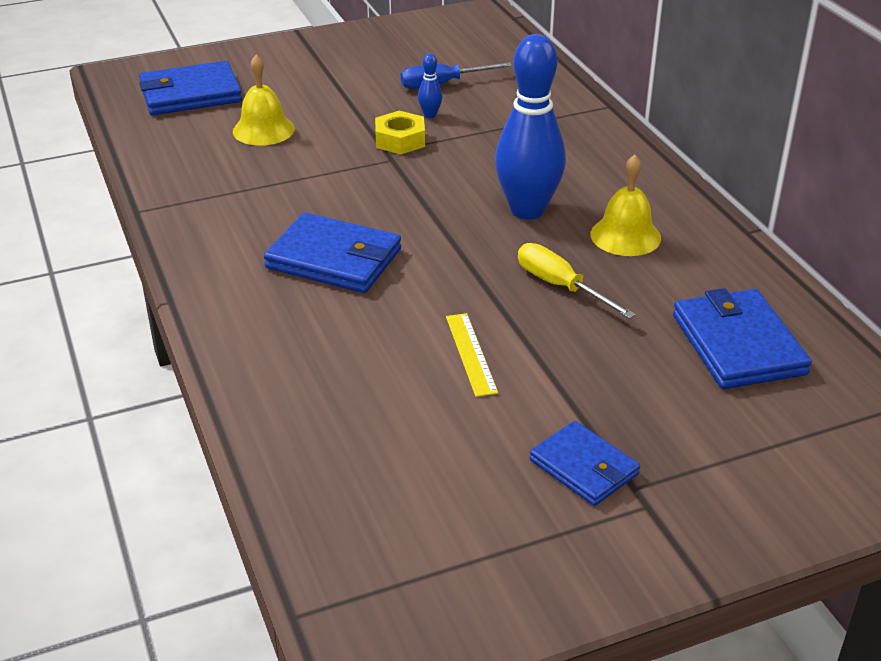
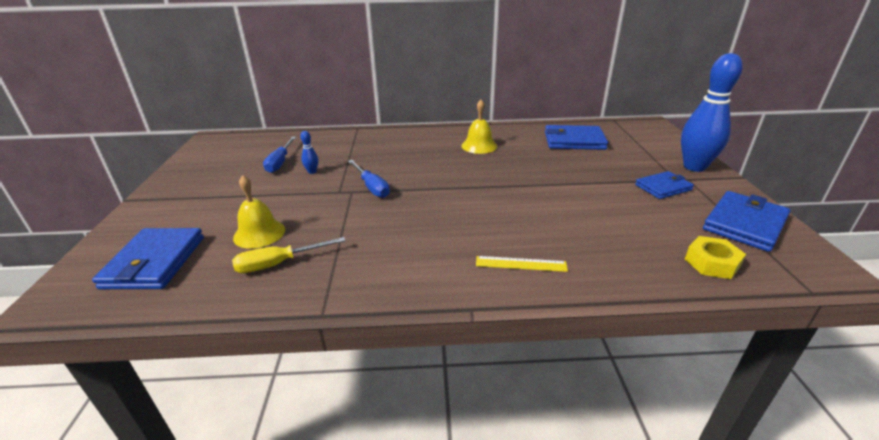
camera: 70 degrees left, 5 degrees down
blue wallet [264,212,401,293] -> blue wallet moved to [703,191,791,252]
yellow nut [375,111,425,154] -> yellow nut moved to [685,236,746,279]
yellow ruler [446,313,498,397] -> yellow ruler moved to [476,256,568,272]
blue bowling pin [495,34,566,219] -> blue bowling pin moved to [681,53,743,172]
yellow screwdriver [518,243,636,319] -> yellow screwdriver moved to [232,237,346,273]
none -> blue screwdriver [348,160,390,198]

